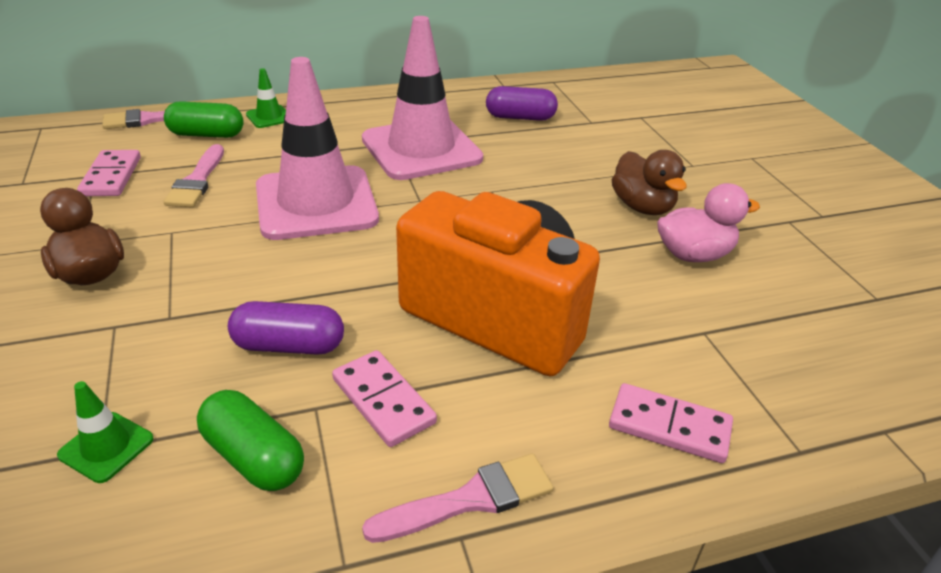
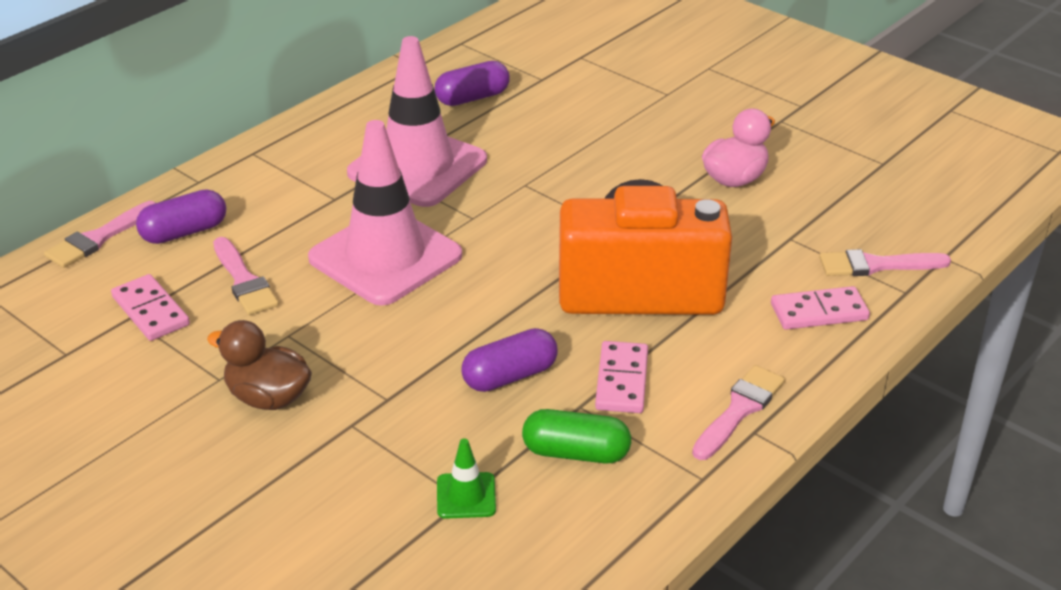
camera: 30 degrees left, 0 degrees up
green capsule [164,101,244,138] -> purple capsule [136,189,226,244]
green traffic cone [246,68,286,128] -> none
pink domino [332,350,437,447] -> pink domino turned 75 degrees clockwise [595,341,648,413]
brown duck [612,150,687,215] -> none
none -> pink brush [819,249,951,276]

